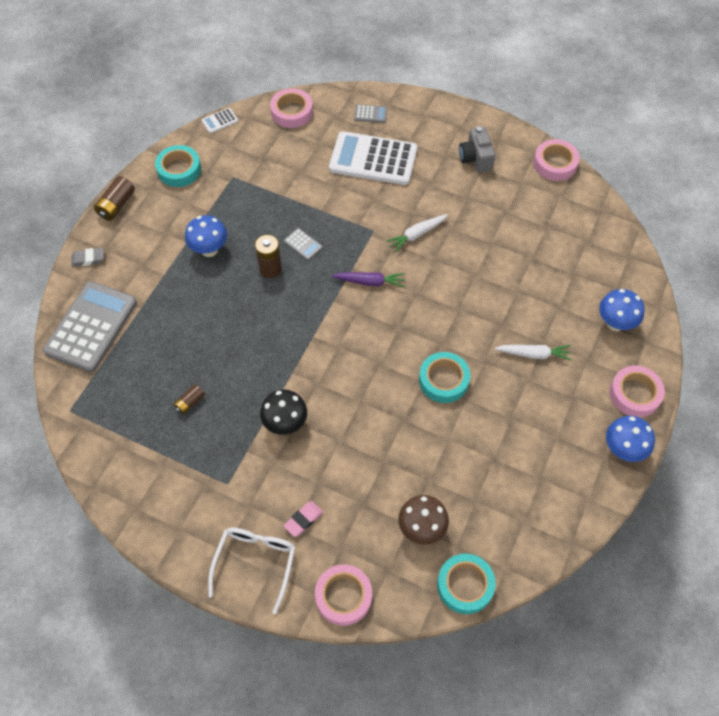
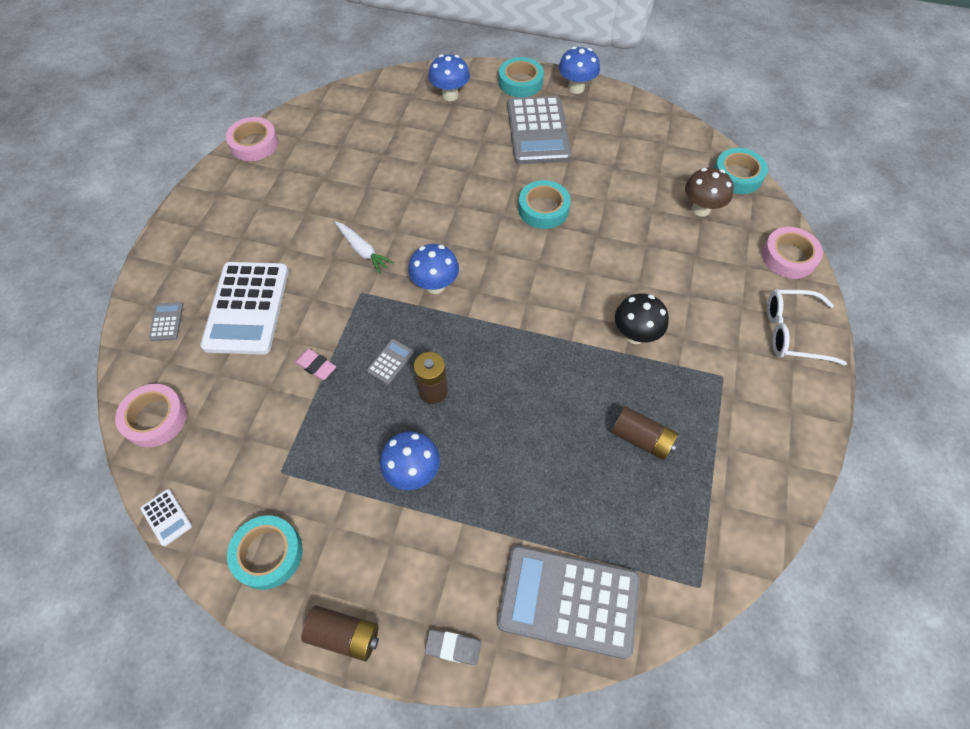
camera: 100 degrees left, 0 degrees up
grey eraser [71,248,104,267] -> grey eraser turned 60 degrees counterclockwise [425,629,481,665]
brown battery [173,384,205,415] -> brown battery [611,406,678,460], size x1.61
pink eraser [284,501,323,537] -> pink eraser moved to [295,349,336,380]
purple carrot [332,272,404,287] -> blue mushroom [408,244,459,294]
grey camera [459,127,495,173] -> none
white carrot [494,345,572,361] -> none
pink tape [610,366,665,417] -> turquoise tape [499,57,544,97]
none -> grey calculator [507,96,572,164]

